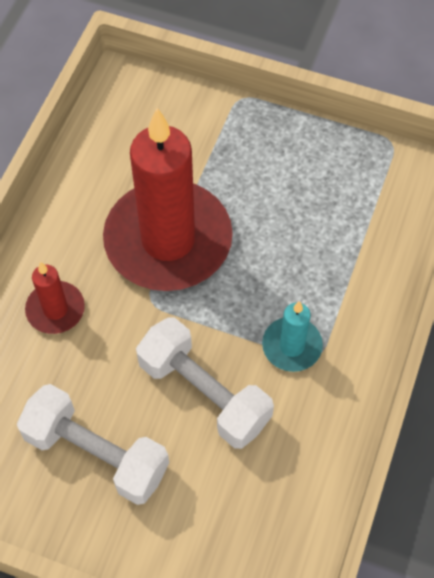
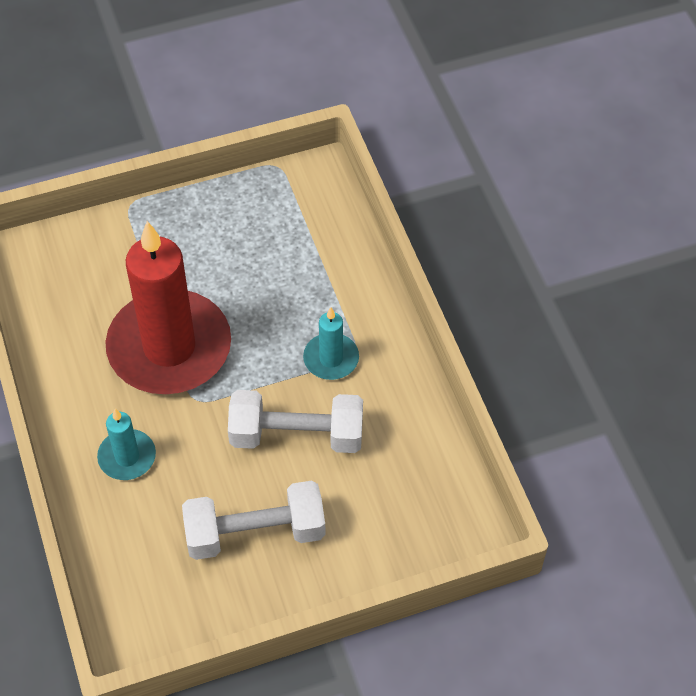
camera: 40 degrees left, 5 degrees down
red candle [25,262,85,334] -> turquoise candle [97,409,156,480]

